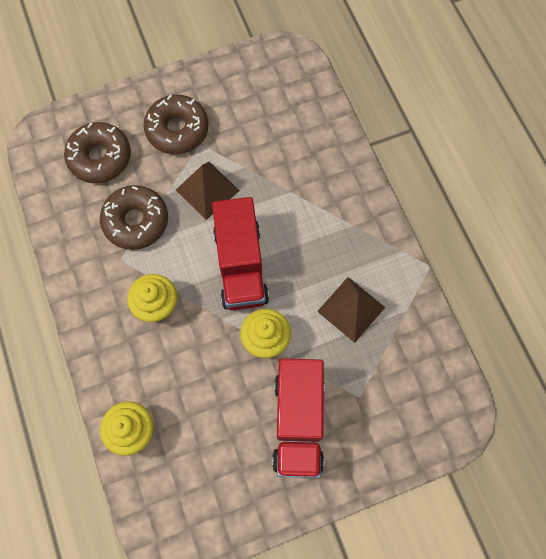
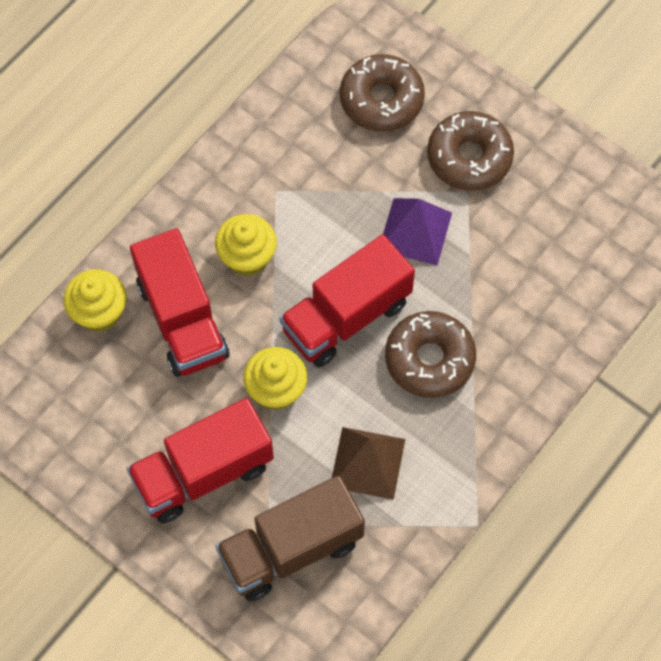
camera: 60 degrees right, 5 degrees down
brown donut [100,185,168,250] -> brown donut moved to [385,311,476,398]
brown pyramid [176,162,240,220] -> purple pyramid [383,198,452,265]
none -> red truck [130,228,229,377]
none -> brown truck [215,475,365,601]

